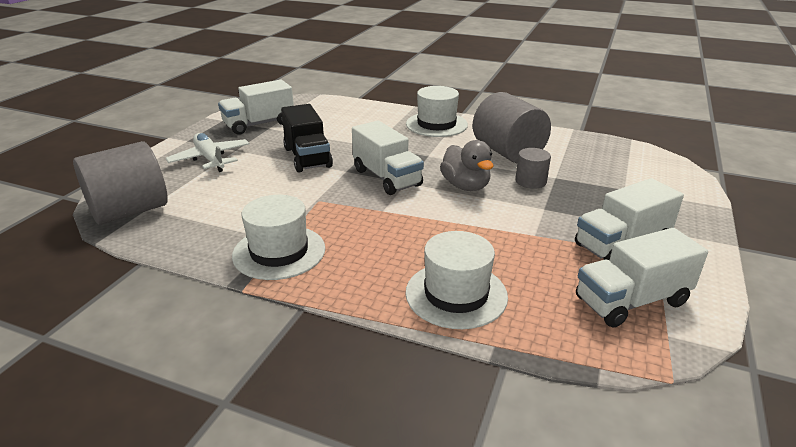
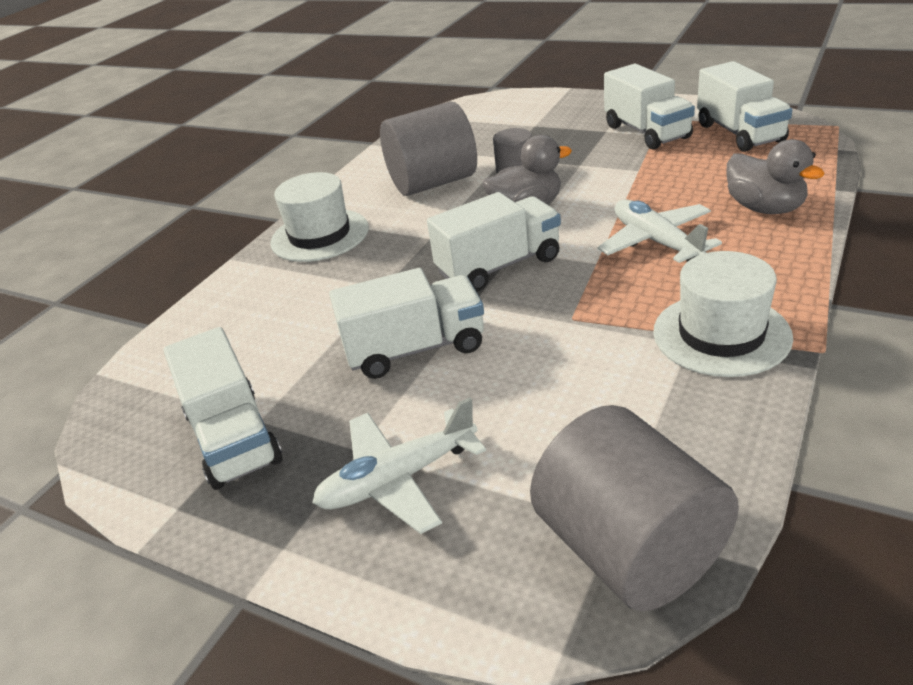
camera: 80 degrees left, 5 degrees up
black truck [281,104,333,173] -> white truck [329,268,484,379]
white hat [405,231,508,329] -> grey duck [726,139,825,214]
none -> white plane [598,199,722,263]

